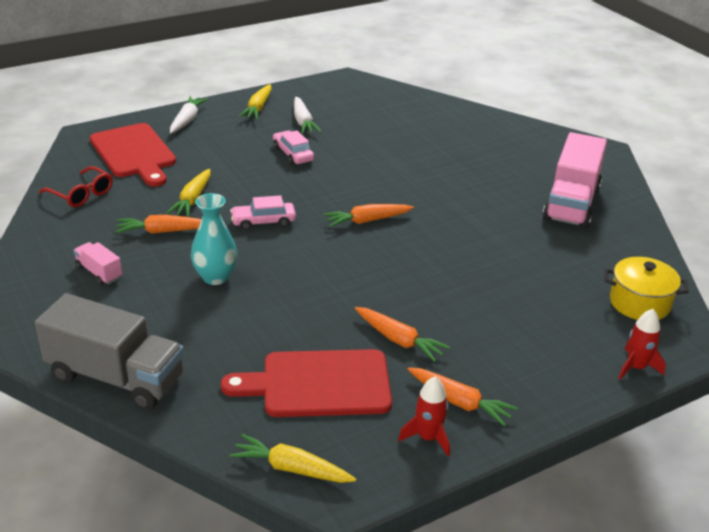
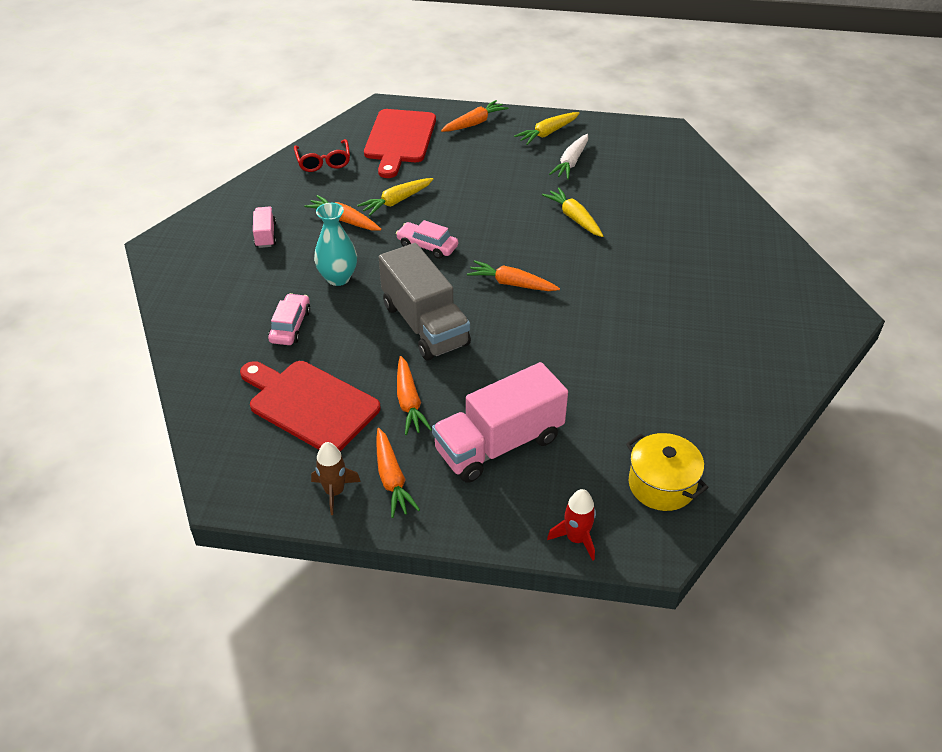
camera: 40 degrees right, 10 degrees up
grey truck [35,293,184,410] -> grey truck moved to [379,243,471,361]
white carrot [170,96,208,133] -> orange carrot [441,100,508,132]
yellow carrot [229,434,356,483] -> yellow carrot moved to [542,187,603,237]
pink car [273,130,314,165] -> pink car moved to [268,293,311,345]
red rocket [398,377,450,457] -> brown rocket [311,442,361,515]
pink truck [542,132,607,229] -> pink truck moved to [432,362,568,483]

